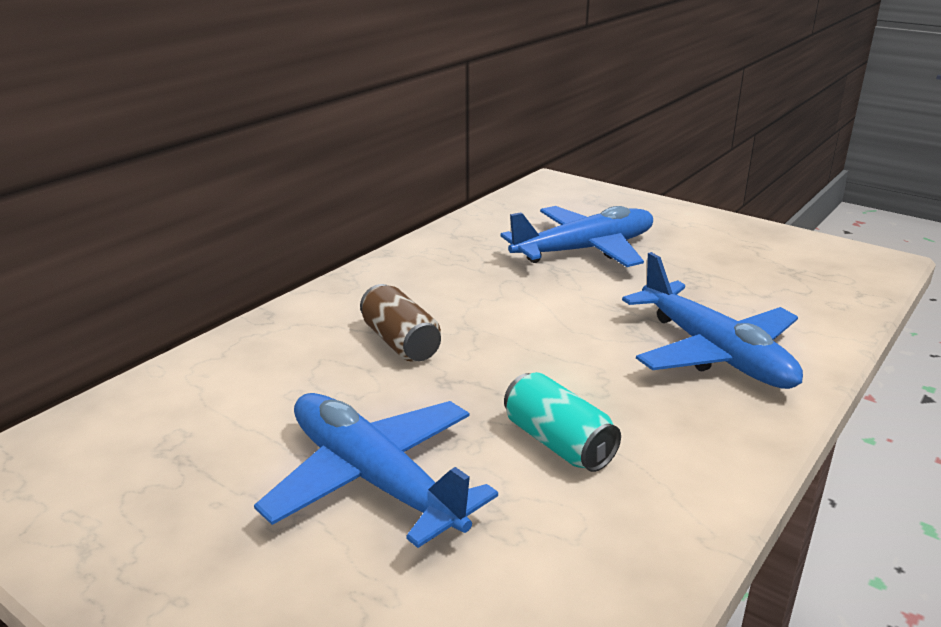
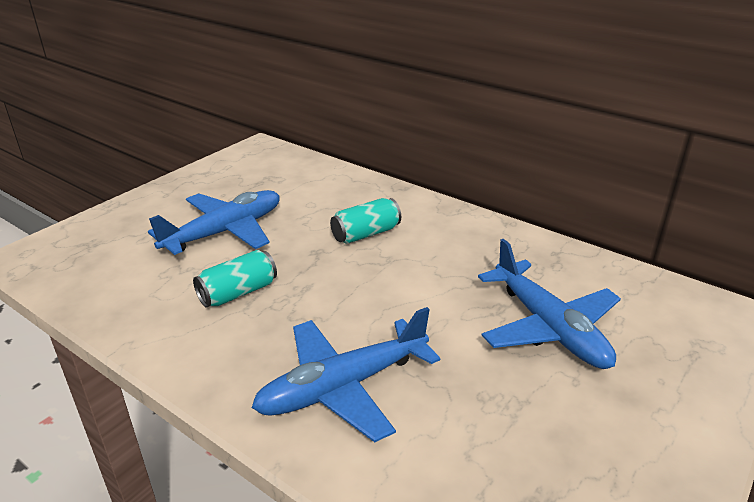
camera: 90 degrees right, 5 degrees up
brown can [360,284,441,362] -> turquoise can [330,198,401,244]

